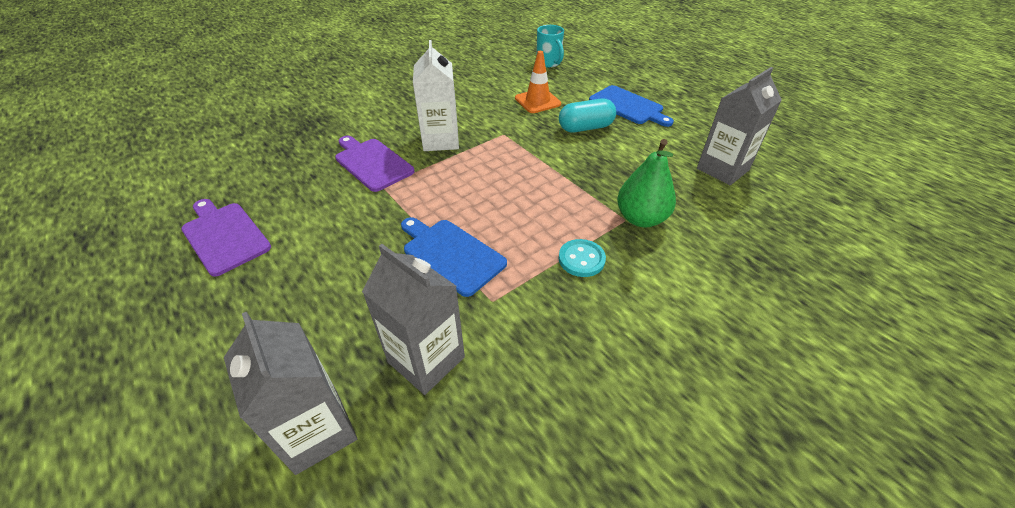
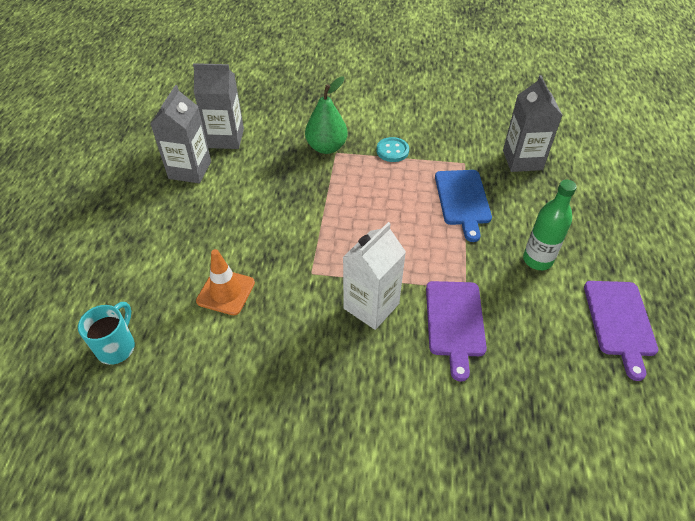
camera: 135 degrees left, 5 degrees up
grey carton [224,312,357,475] -> grey carton moved to [150,85,211,183]
turquoise capsule [559,99,616,132] -> none
blue cutting board [589,85,674,127] -> none
none -> green bottle [523,180,577,270]

